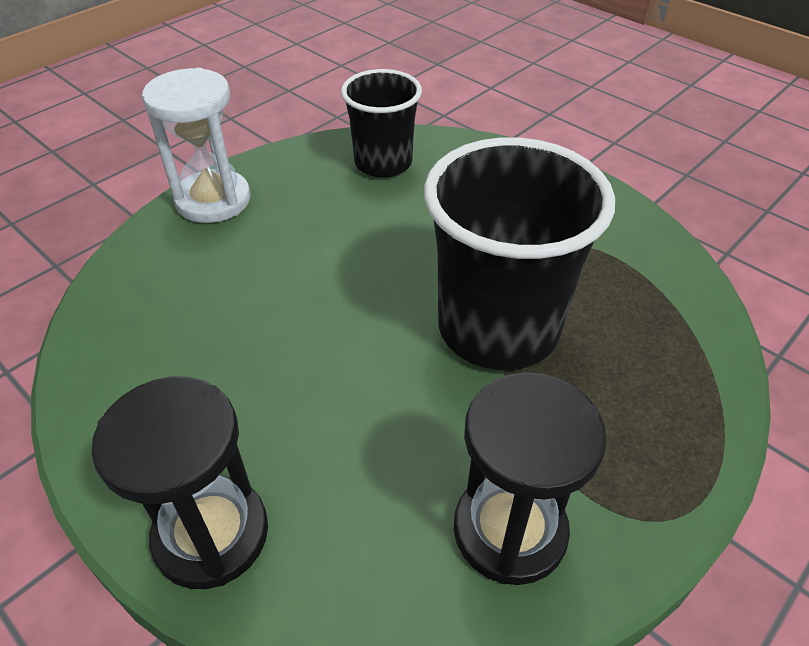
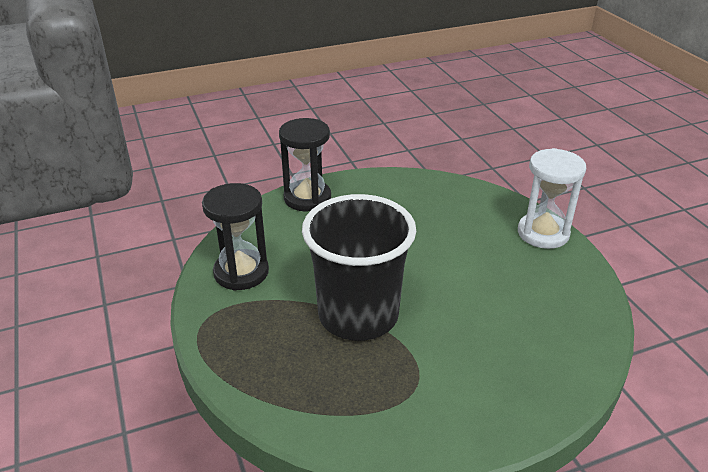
camera: 115 degrees right, 10 degrees down
black cup [341,69,422,178] -> none

